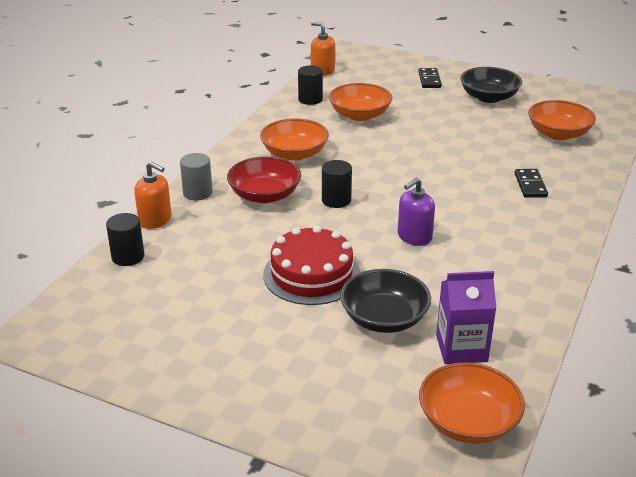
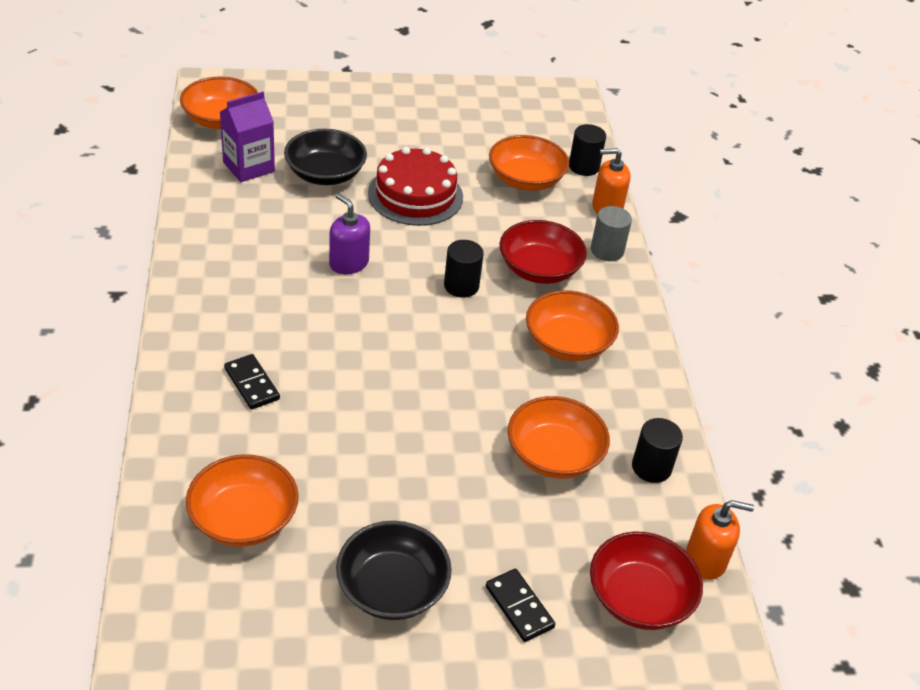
camera: 145 degrees right, 10 degrees up
purple soap dispenser [398,177,435,246] -> purple soap dispenser turned 60 degrees counterclockwise [329,193,370,274]
none -> orange bowl [489,135,569,191]
none -> red bowl [590,532,703,630]

